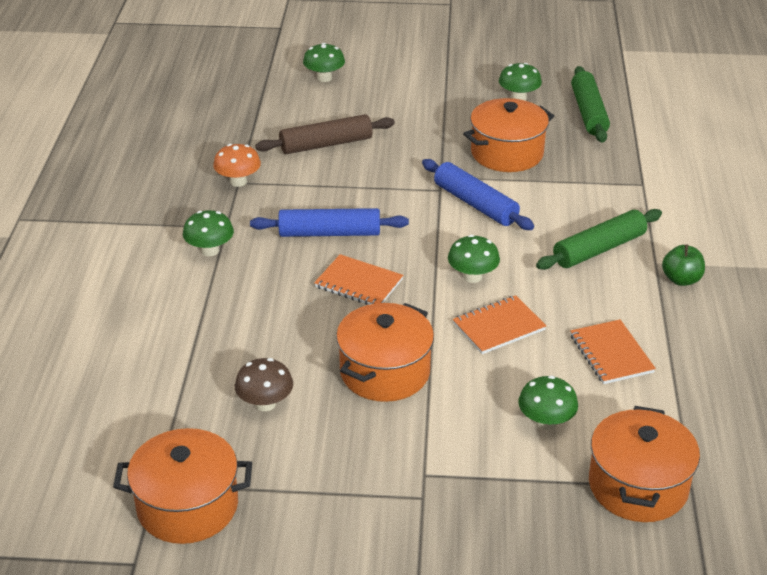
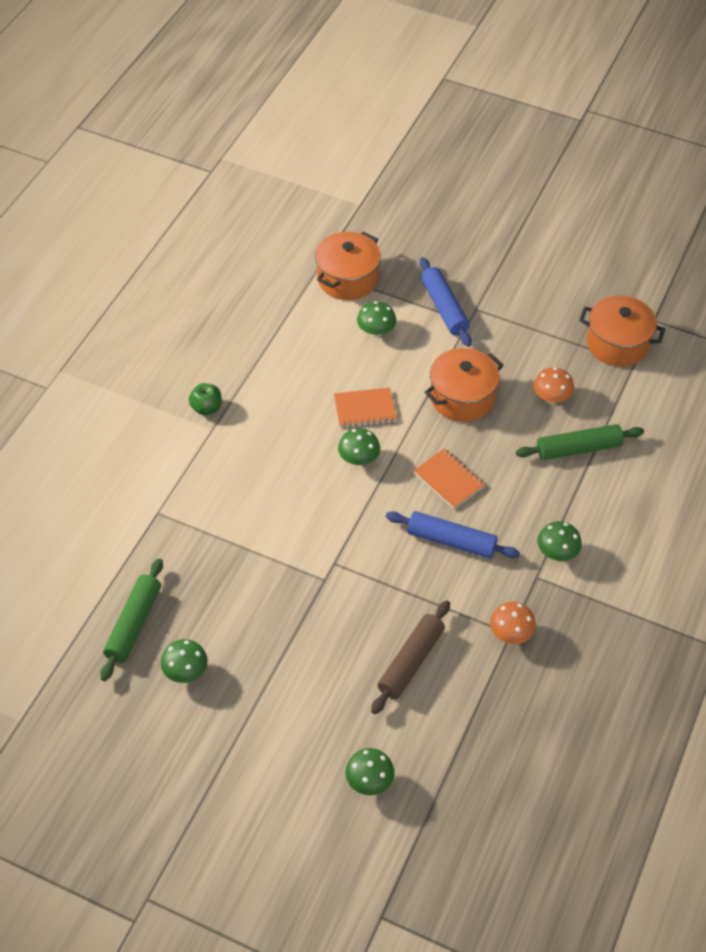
camera: 160 degrees left, 15 degrees up
brown mushroom [235,358,293,411] -> orange mushroom [533,367,574,404]
brown rolling pin [255,114,395,154] -> brown rolling pin turned 60 degrees counterclockwise [371,600,450,714]
blue rolling pin [422,159,534,230] -> blue rolling pin moved to [419,257,472,347]
orange pot [463,98,554,172] -> none
green rolling pin [536,209,662,270] -> green rolling pin moved to [516,424,644,460]
orange notebook [570,319,656,384] -> none

